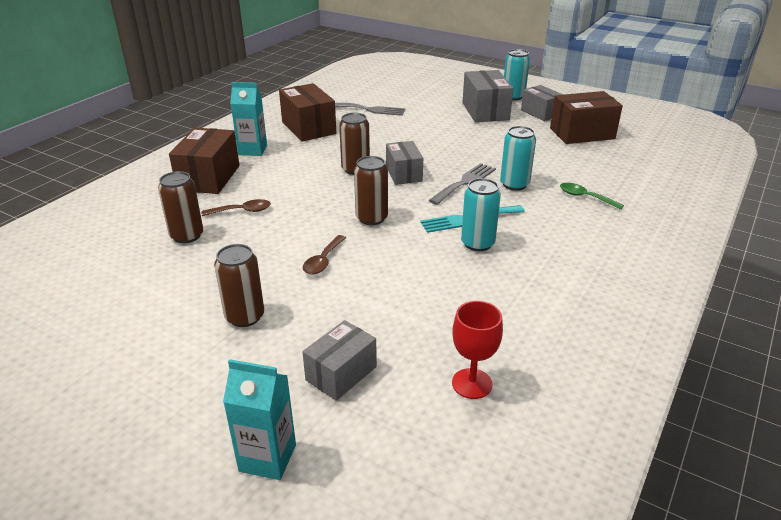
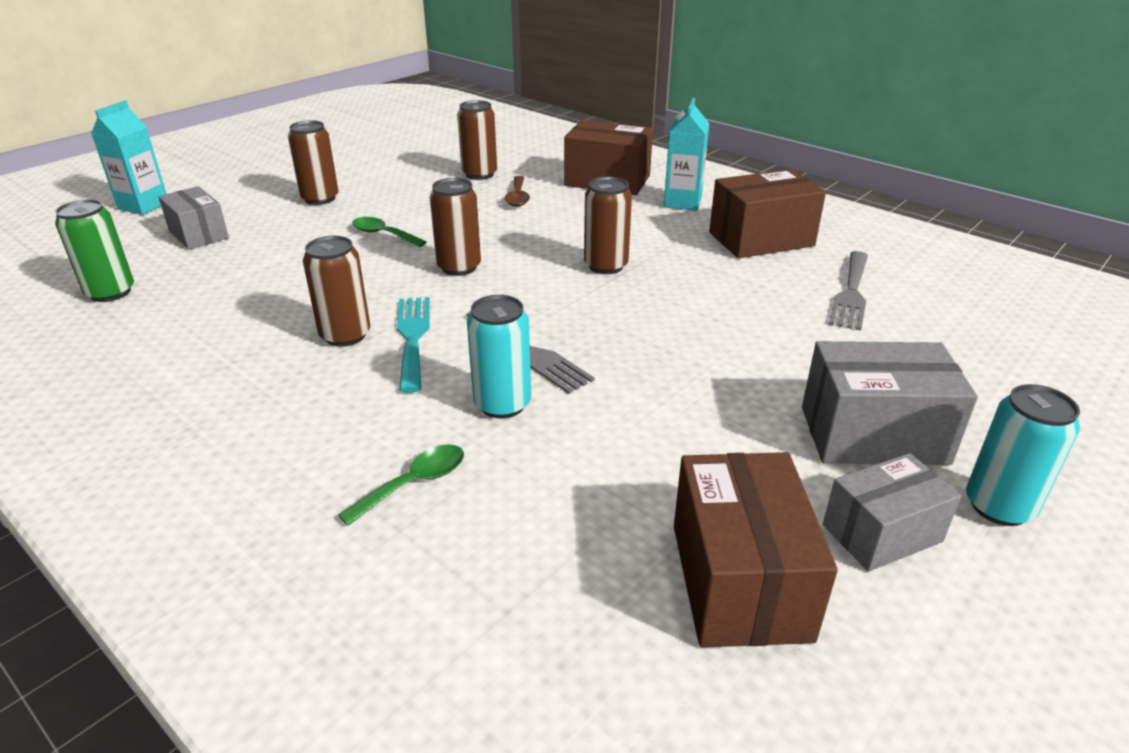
camera: 100 degrees right, 0 degrees up
brown spoon [303,235,346,275] -> green spoon [352,217,426,247]
grey box [386,141,423,185] -> none
red goblet [452,301,503,399] -> green can [55,199,134,302]
turquoise can [461,178,501,251] -> brown can [303,236,370,347]

